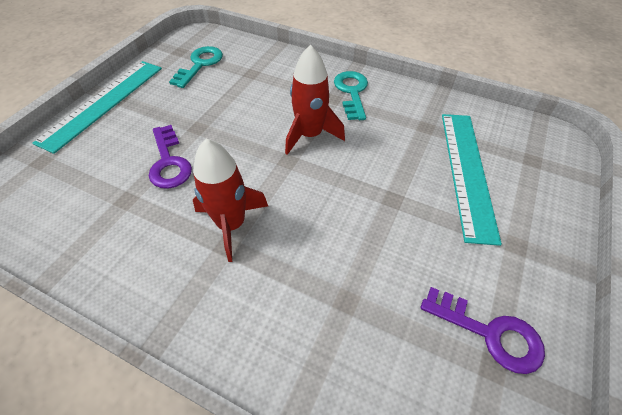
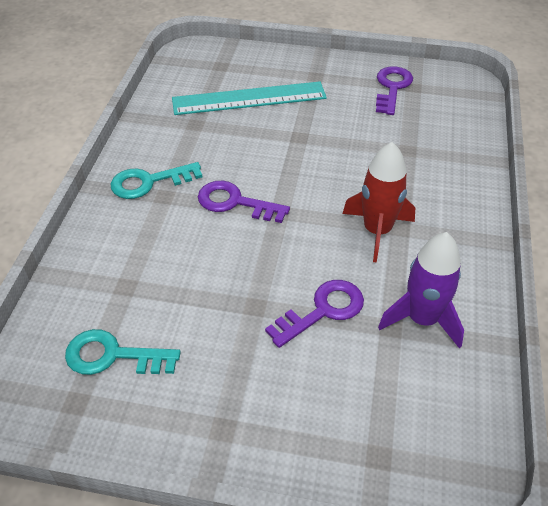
camera: 105 degrees left, 5 degrees down
turquoise ruler [32,61,162,154] -> none
red rocket [285,45,345,155] -> purple key [198,181,290,223]
none -> purple rocket [378,232,464,349]

